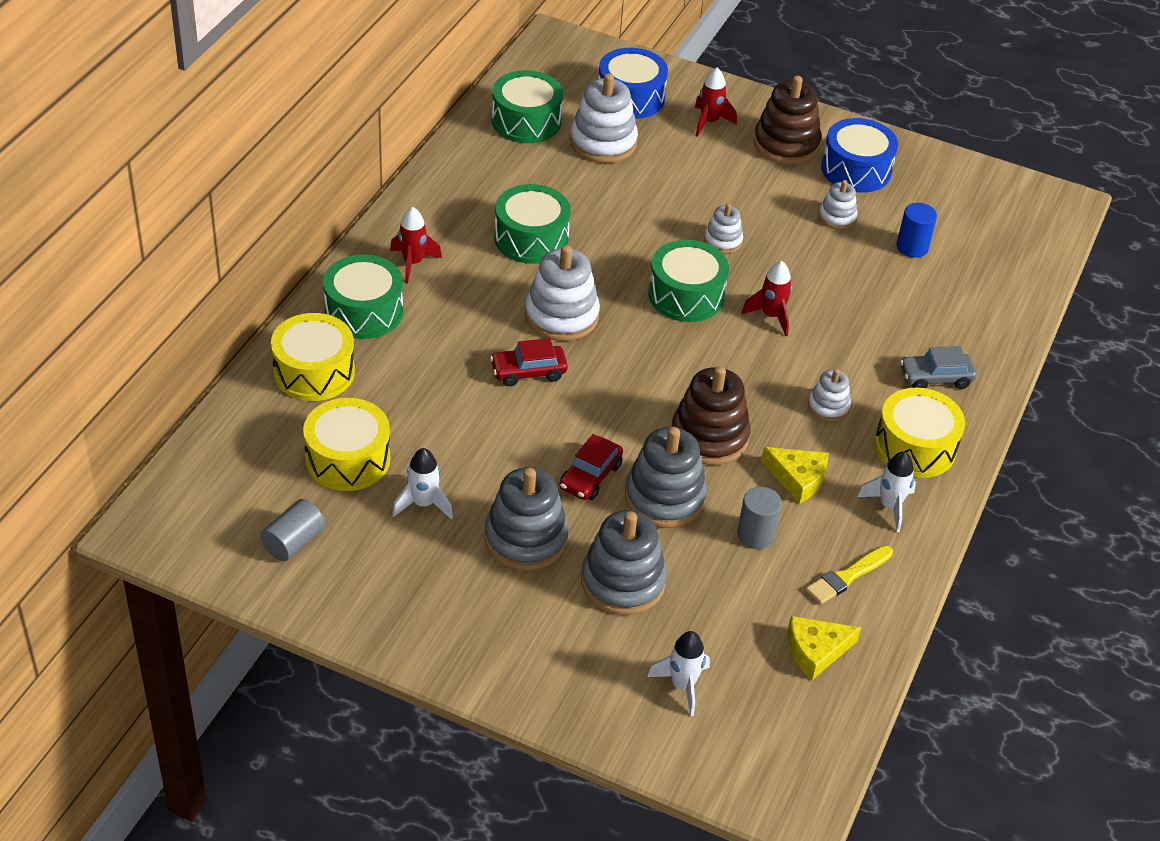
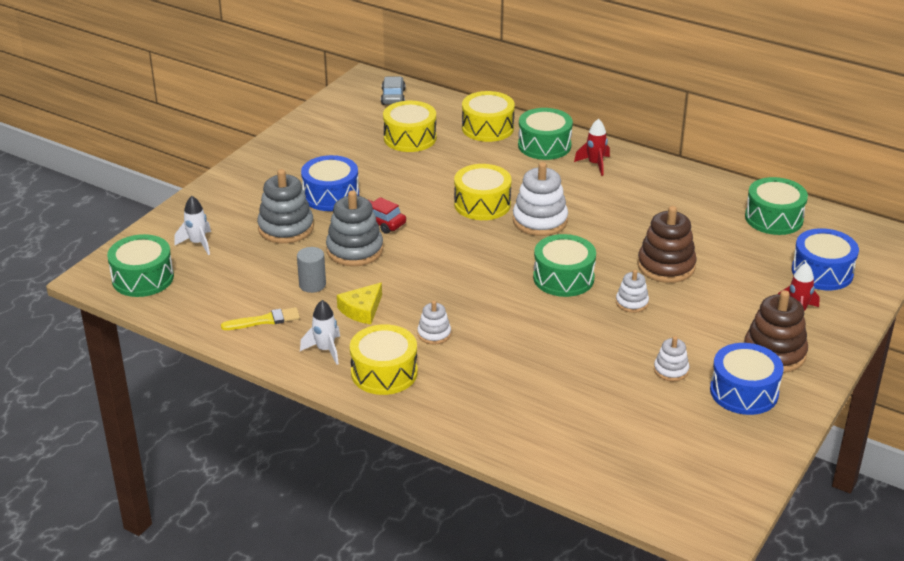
camera: 100 degrees right, 10 degrees down
grey cylinder [260,499,325,561] -> none
white rocket [392,448,453,520] -> none
grey stacking toy [484,467,569,571] -> blue drum [301,155,359,211]
red car [490,338,568,386] -> yellow drum [454,164,512,220]
green drum [494,184,571,264] -> green drum moved to [107,234,174,297]
white stacking toy [570,73,638,163] -> none
brown stacking toy [672,366,751,465] -> brown stacking toy moved to [637,206,697,283]
red rocket [741,261,792,336] -> none
yellow cheese [788,616,861,680] -> none
yellow brush [805,546,893,604] -> yellow brush turned 105 degrees clockwise [221,307,300,330]
blue cylinder [897,203,937,258] -> none
grey car [900,346,977,389] -> grey car moved to [381,77,405,105]

